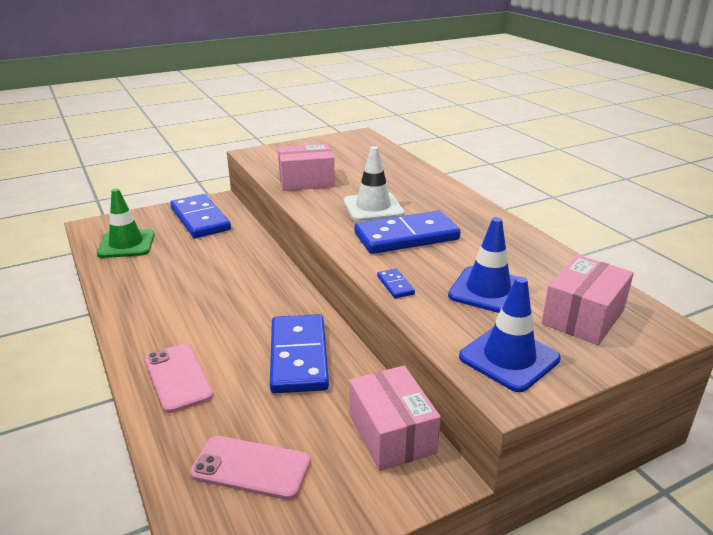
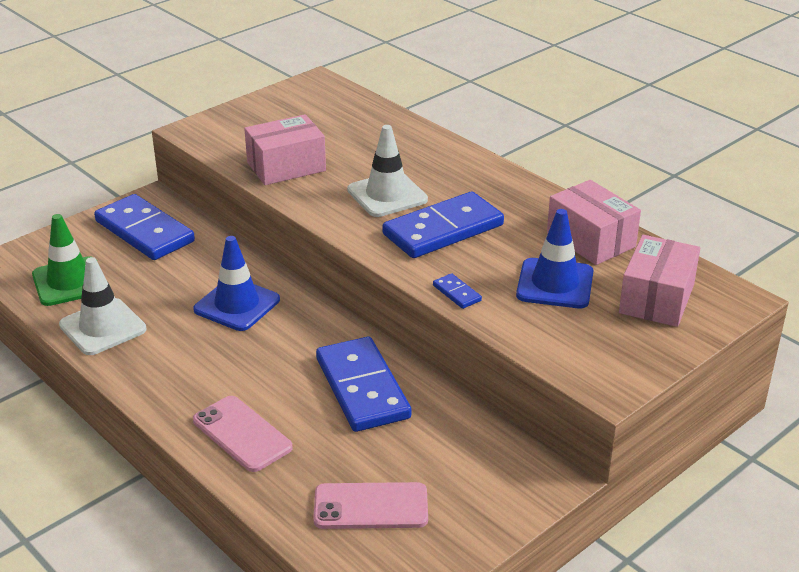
camera: 15 degrees left, 5 degrees up
pink box [349,365,441,471] -> pink box moved to [547,180,641,265]
blue traffic cone [459,276,561,392] -> blue traffic cone moved to [193,236,280,331]
none -> white traffic cone [59,257,147,355]

